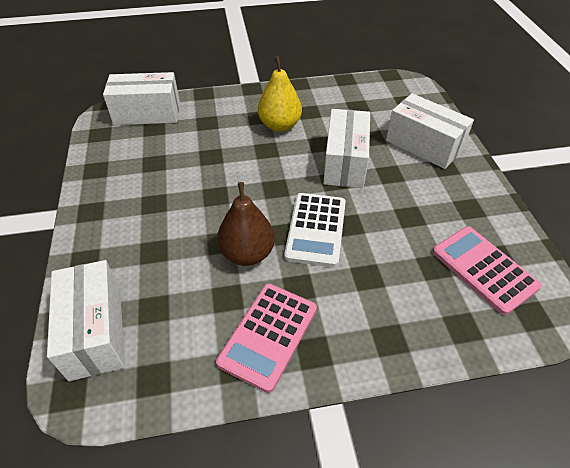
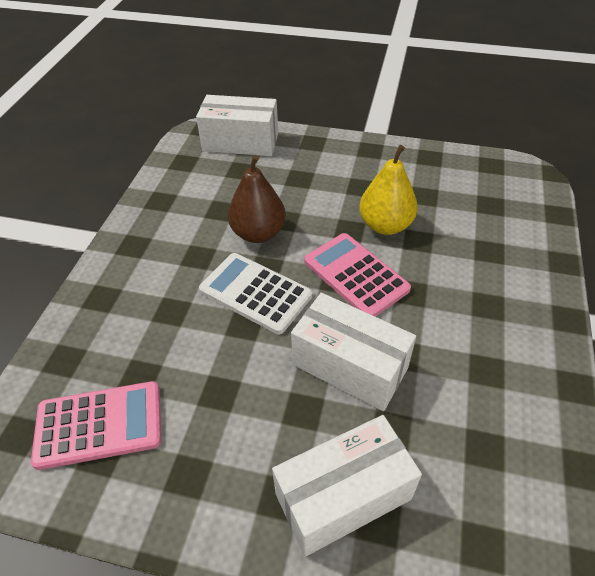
camera: 115 degrees right, 0 degrees up
white box [103,72,180,125] -> none
pink calculator [216,284,317,393] -> pink calculator moved to [304,233,411,317]
yellow pear [258,56,302,132] -> yellow pear moved to [359,145,418,235]

